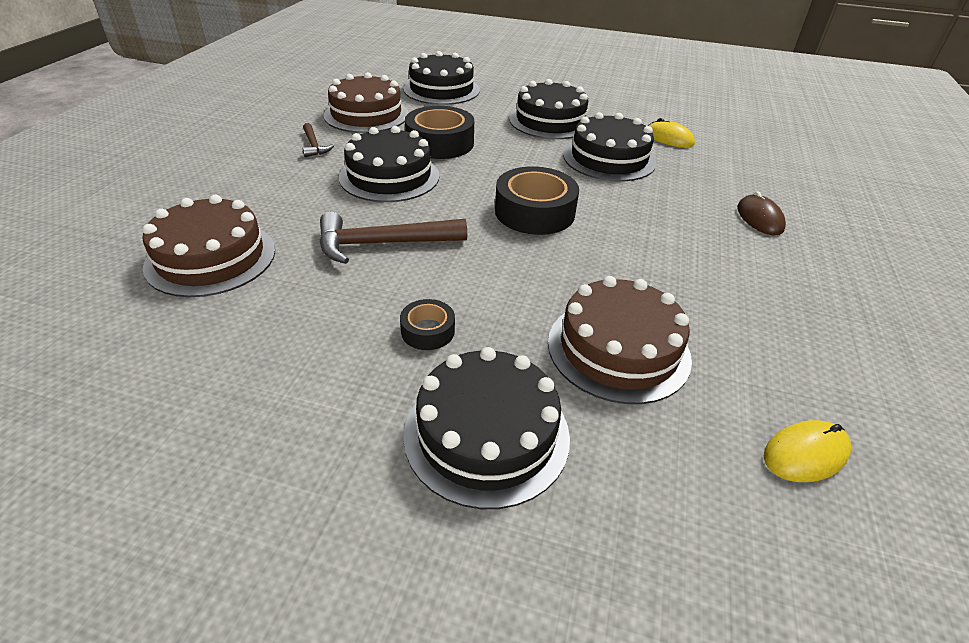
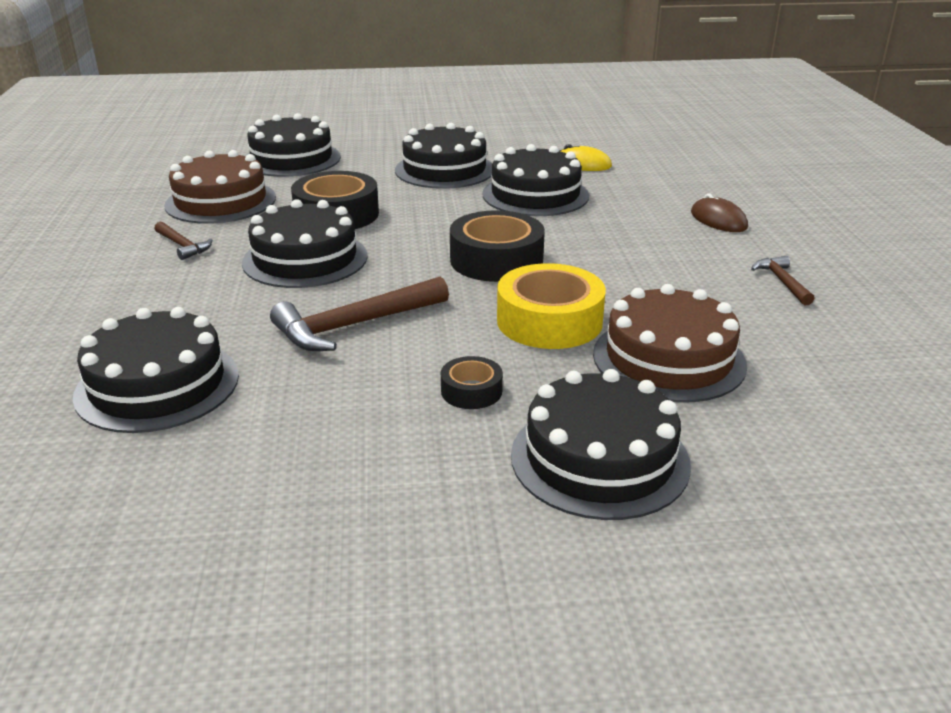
camera: 20 degrees left, 10 degrees down
brown cake [142,195,275,297] -> black cake [73,307,239,433]
yellow mouse [764,420,851,482] -> none
none -> yellow tape [497,263,606,349]
none -> brown hammer [751,256,814,305]

